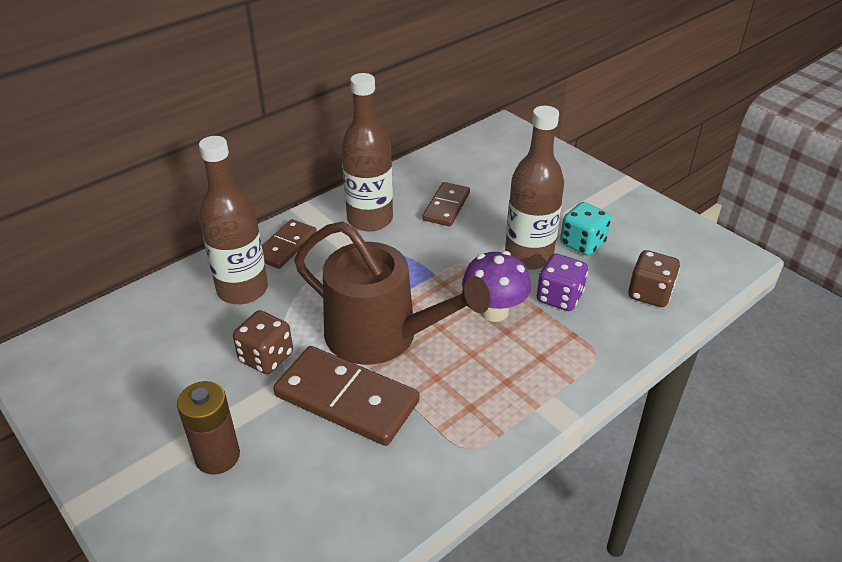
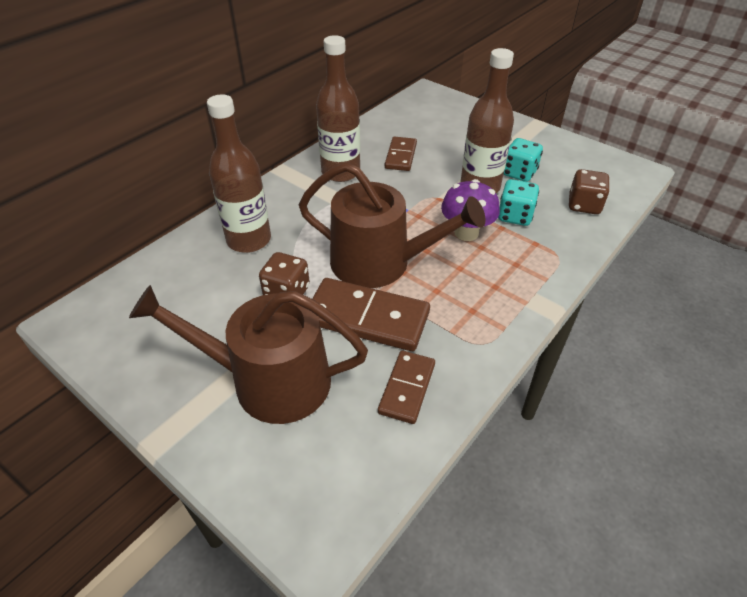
camera: 10 degrees left, 5 degrees up
brown battery [177,381,240,475] -> brown watering can [129,285,368,424]
brown domino [262,219,317,269] -> brown domino moved to [378,350,435,424]
purple dice [537,254,588,311] -> turquoise dice [498,179,539,226]

